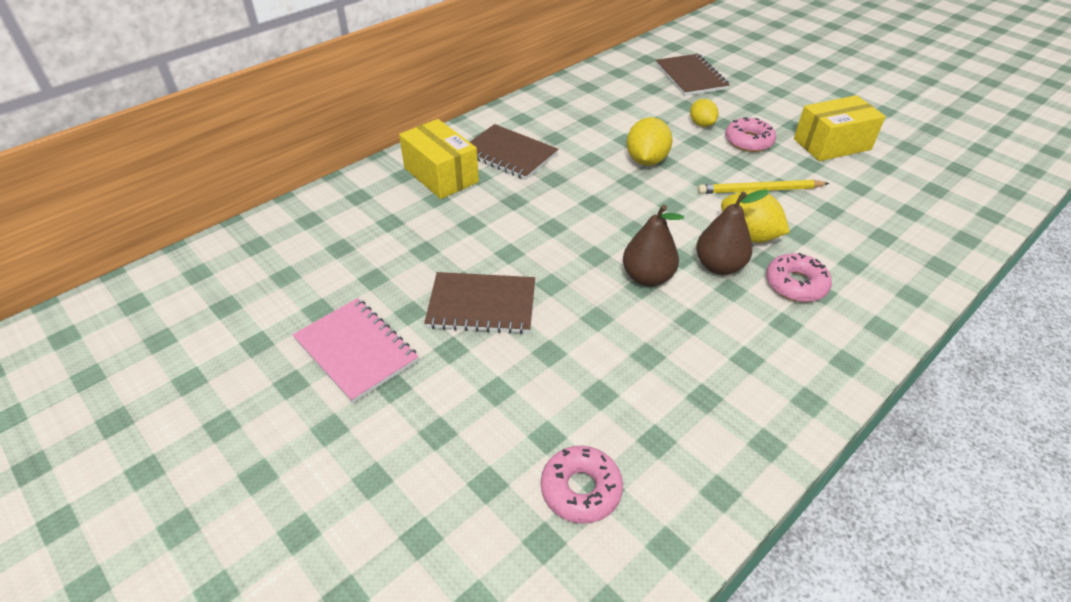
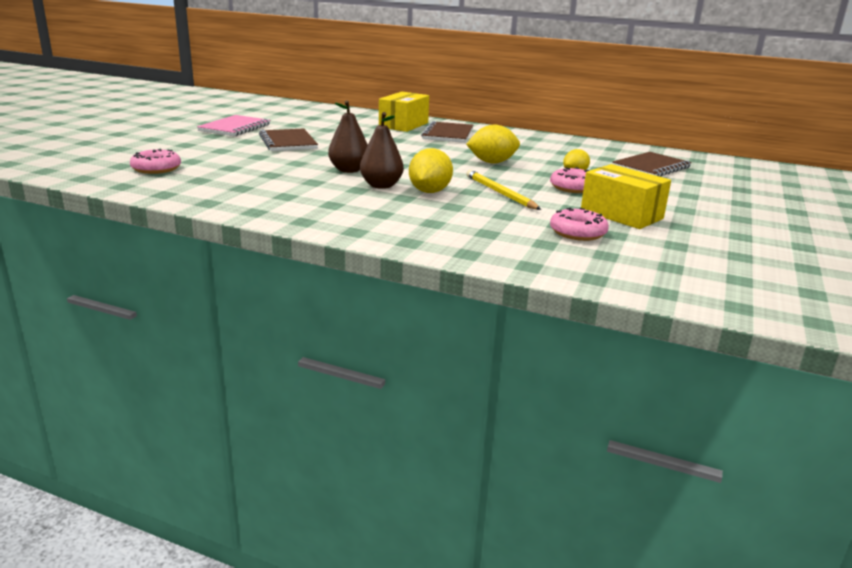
camera: 65 degrees right, 20 degrees down
pink donut [766,253,832,302] -> pink donut moved to [550,208,609,241]

